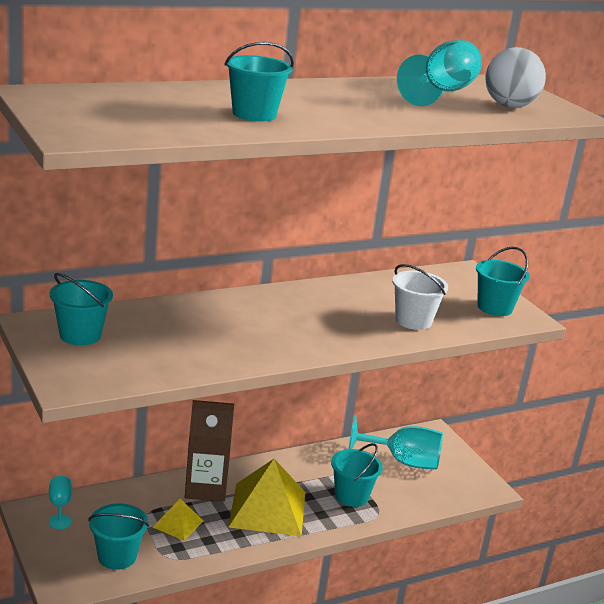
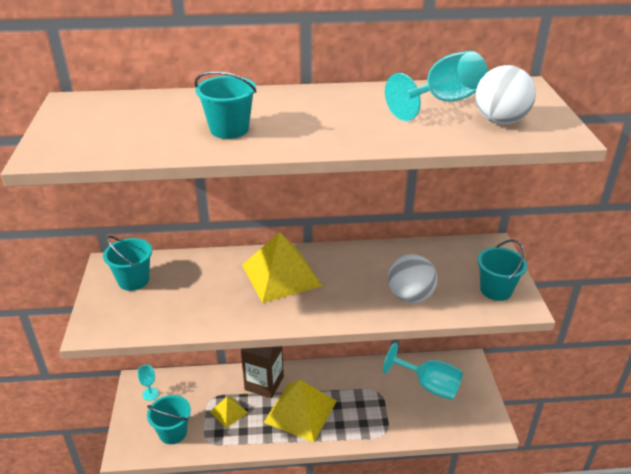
camera: 25 degrees right, 10 degrees up
turquoise bucket [331,443,383,507] -> none
white bucket [392,264,448,330] -> white ball [388,254,437,303]
none -> yellow pyramid [242,232,322,303]

